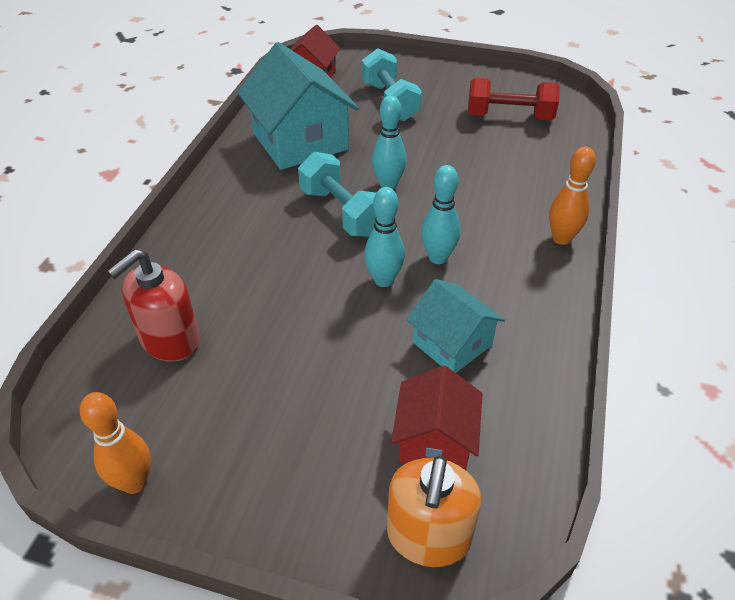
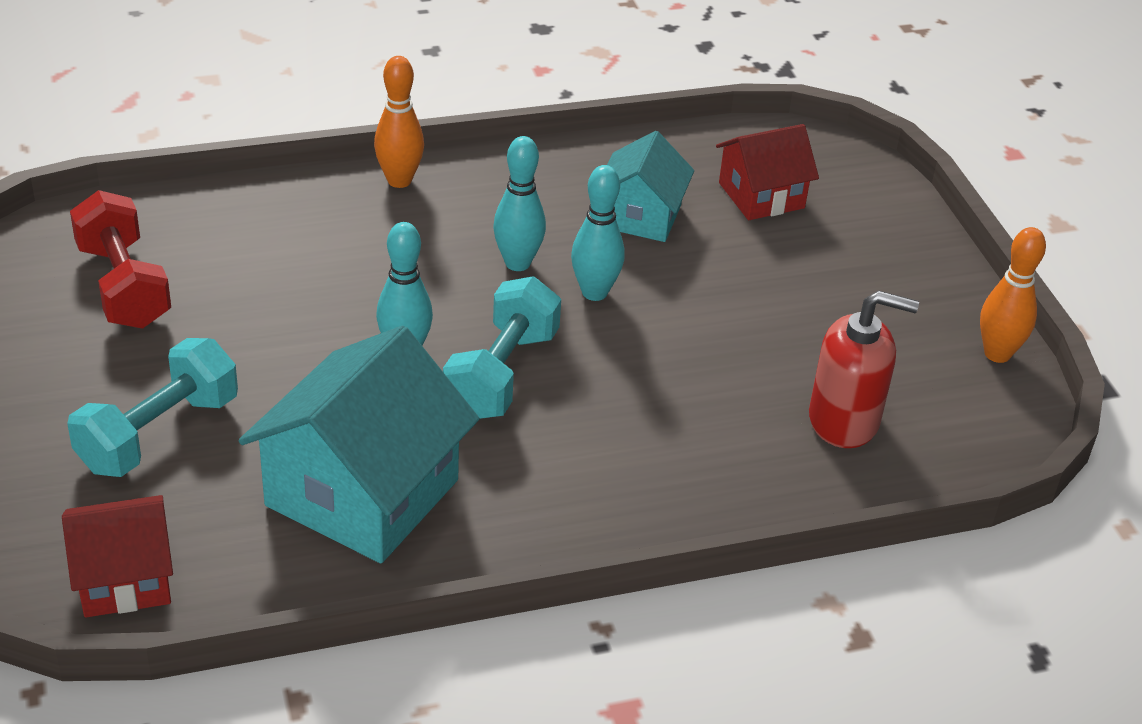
camera: 125 degrees left, 5 degrees down
orange soap dispenser [387,455,481,567] -> none

